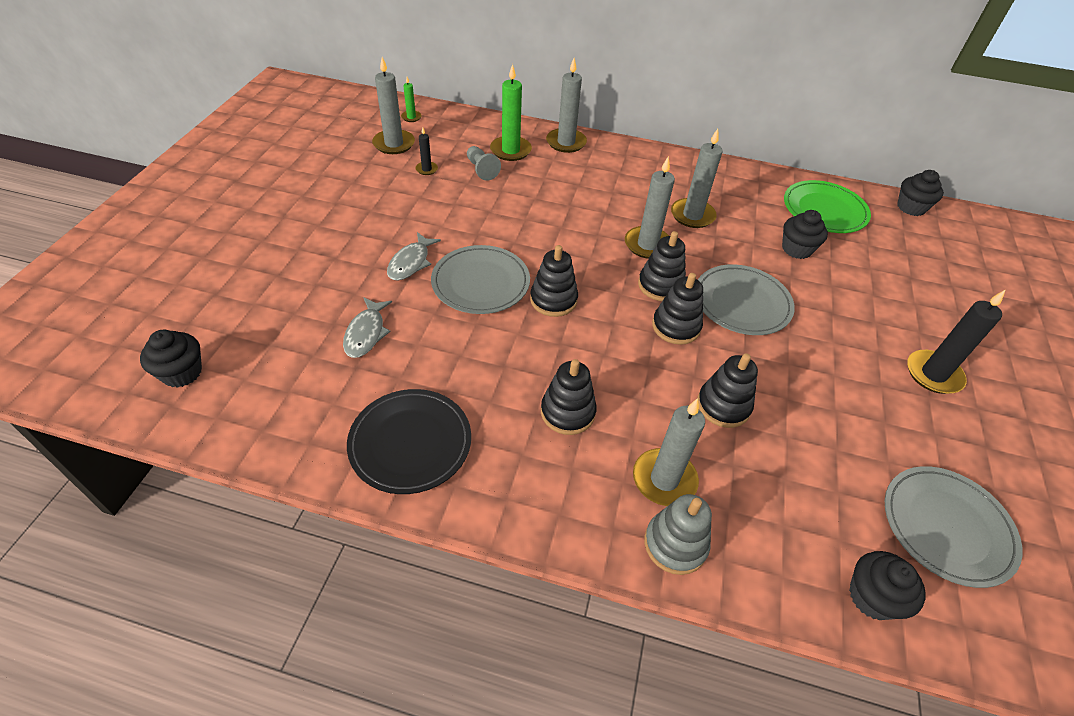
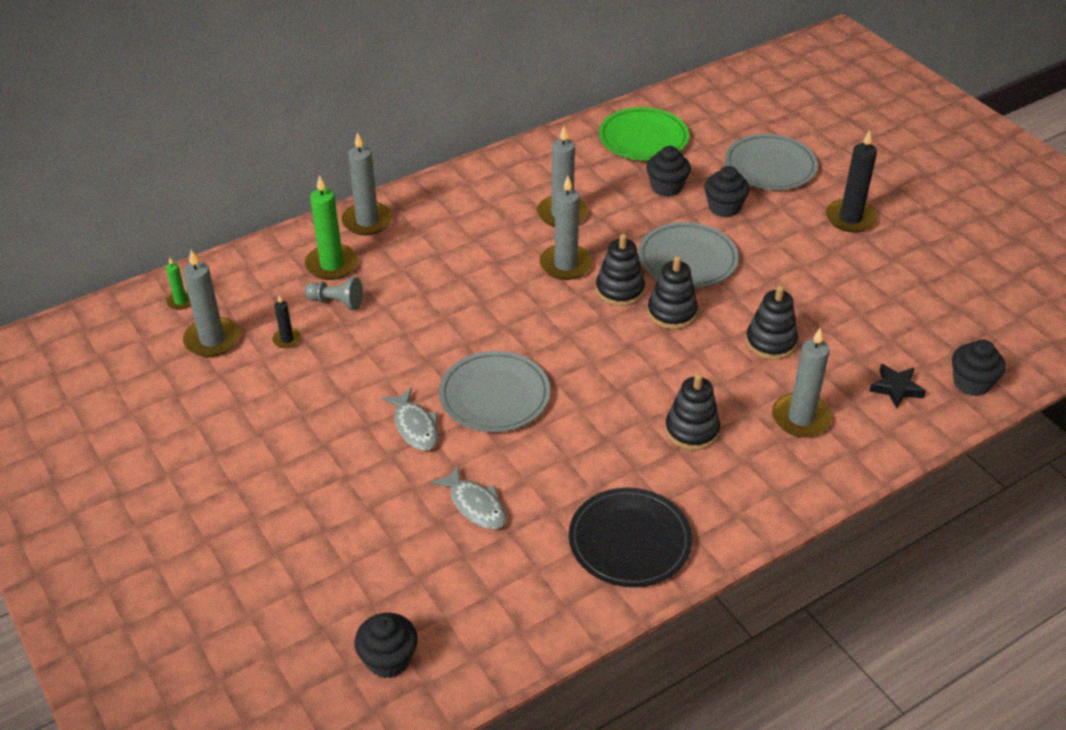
camera: 45 degrees left, 5 degrees down
black stacking toy [530,245,578,317] -> none
grey stacking toy [644,494,712,575] -> none
grey plate [885,466,1023,588] -> grey plate moved to [725,134,818,190]
black cupcake [897,170,944,216] -> black cupcake moved to [704,166,750,217]
none -> black star [869,364,926,408]

